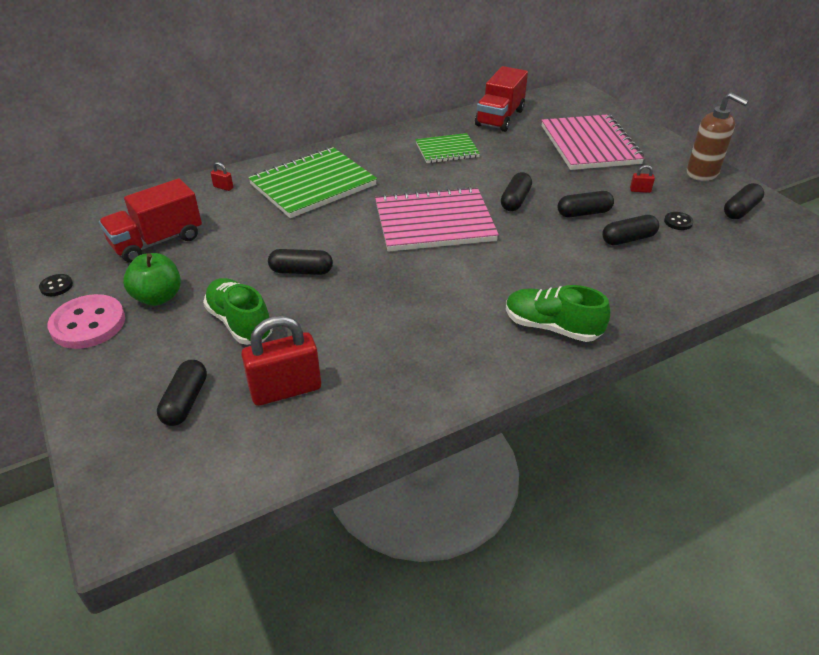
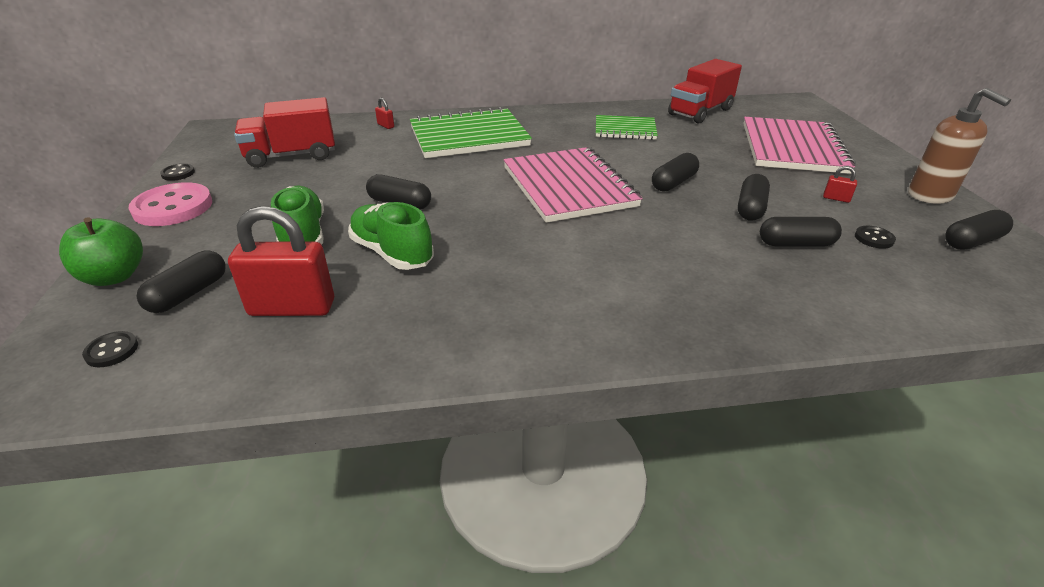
camera: 20 degrees right, 5 degrees down
green apple [123,253,181,306] -> green apple moved to [59,217,143,286]
pink notebook [375,186,499,252] -> pink notebook turned 60 degrees clockwise [504,147,643,223]
green shoe [506,285,610,342] -> green shoe moved to [348,202,434,270]
black capsule [558,191,614,217] -> black capsule turned 75 degrees counterclockwise [738,174,770,221]
none -> black button [82,331,138,367]

